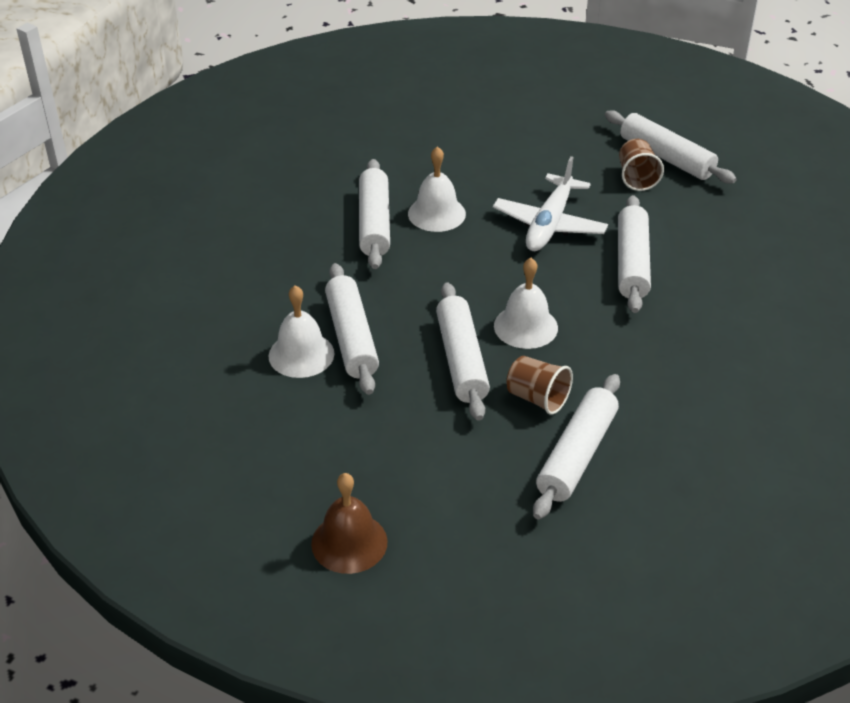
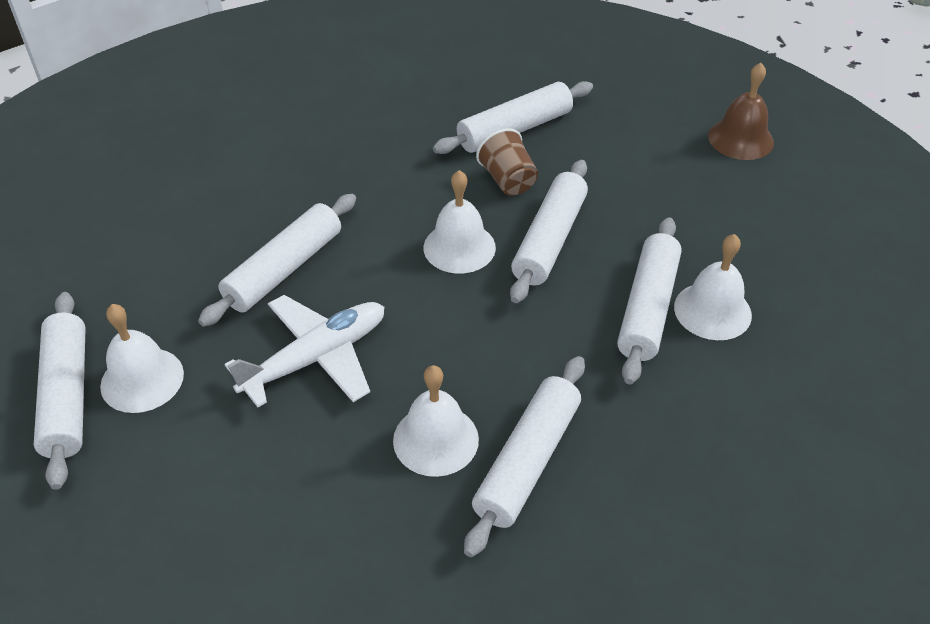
camera: 150 degrees left, 5 degrees up
brown cup [619,139,664,191] -> white bell [100,304,184,413]

